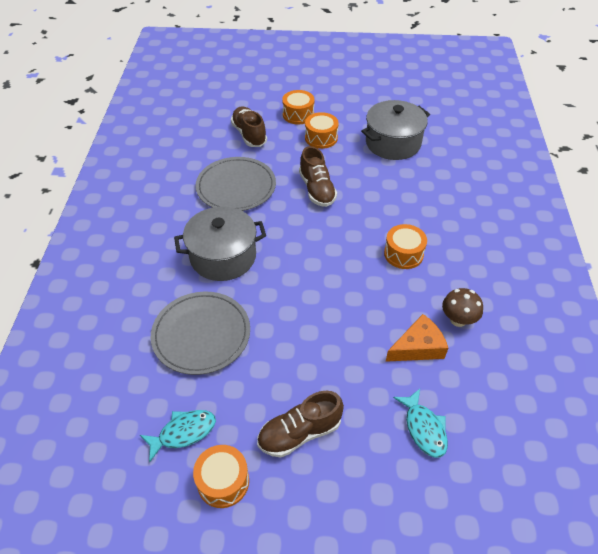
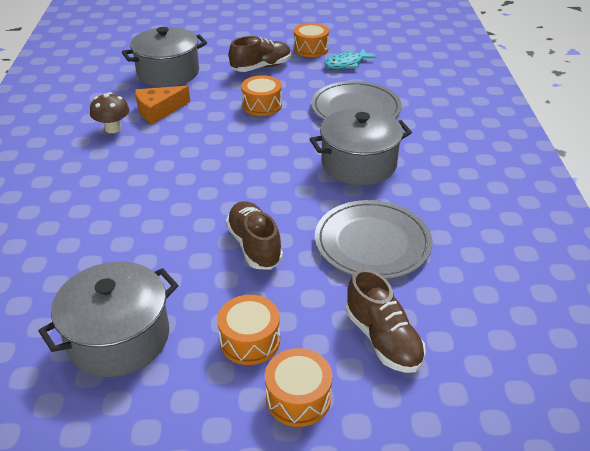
camera: 175 degrees right, 10 degrees down
orange drum [384,224,427,269] -> orange drum moved to [241,75,282,116]
turquoise fish [393,389,448,458] -> grey pot [122,27,207,87]

